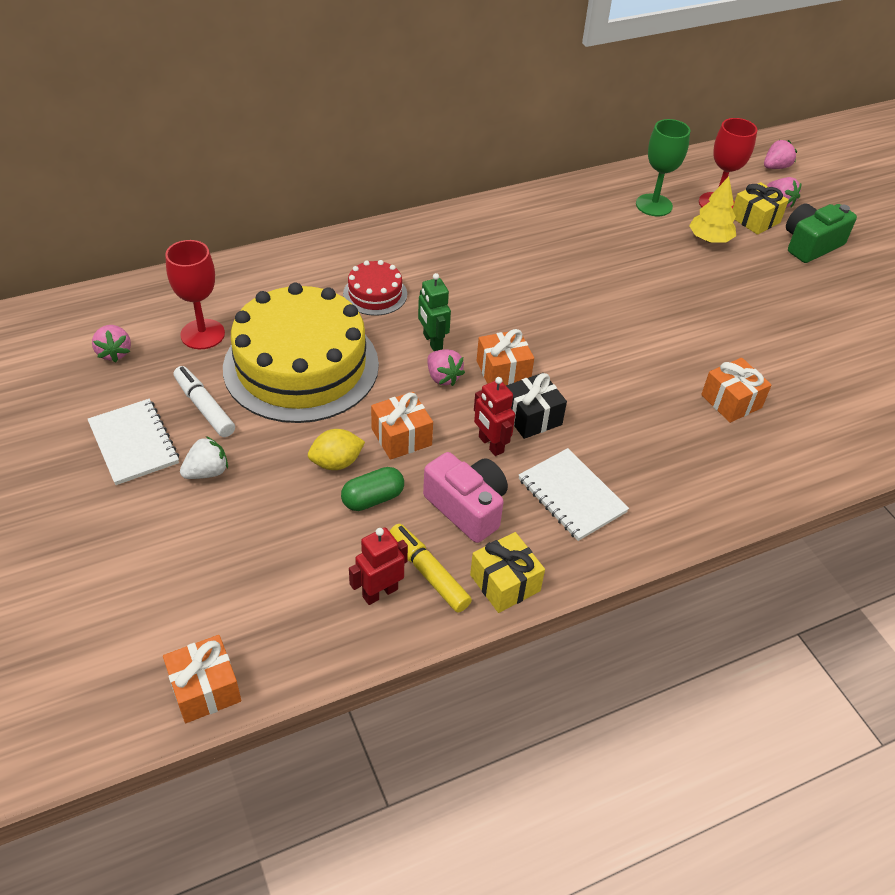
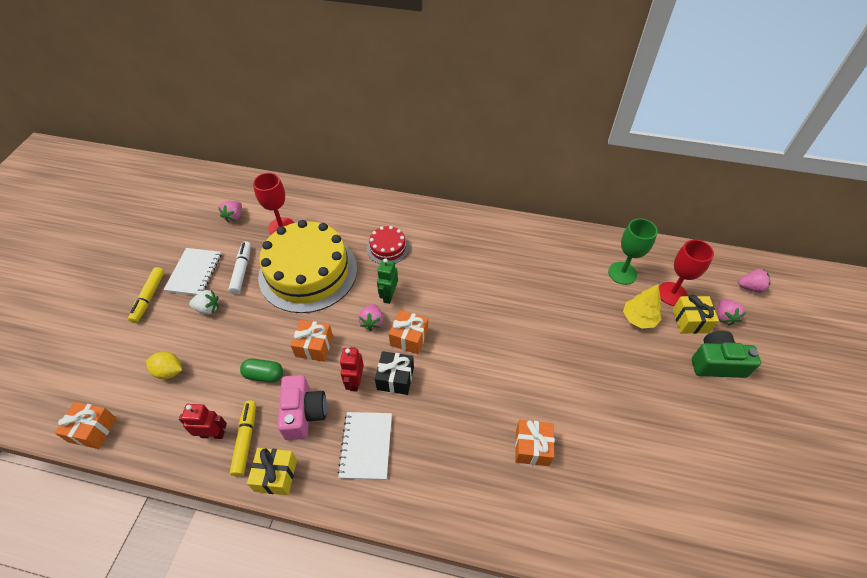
camera: 40 degrees right, 5 degrees up
yellow lemon [308,429,365,470] -> yellow lemon moved to [146,352,182,379]
none -> yellow marker [128,267,165,323]

